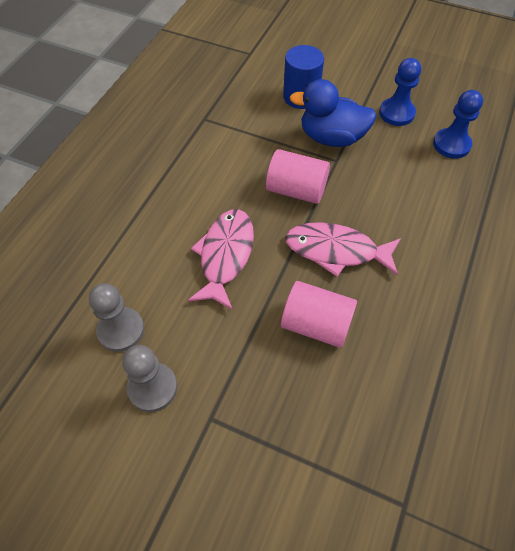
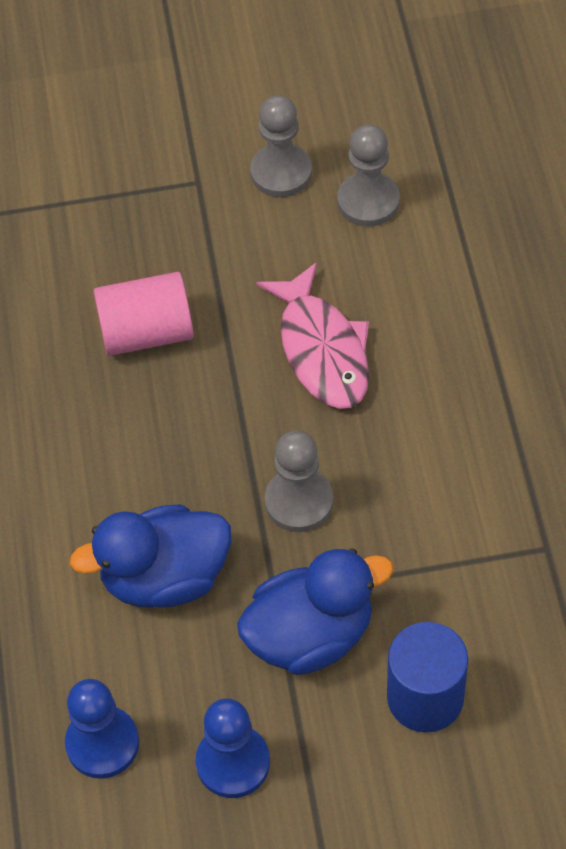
camera: 150 degrees right, 0 degrees up
pink cylinder [266,149,330,204] -> grey pawn [265,431,334,532]
pink fish [285,222,401,277] -> none
none -> blue duck [70,504,232,608]

